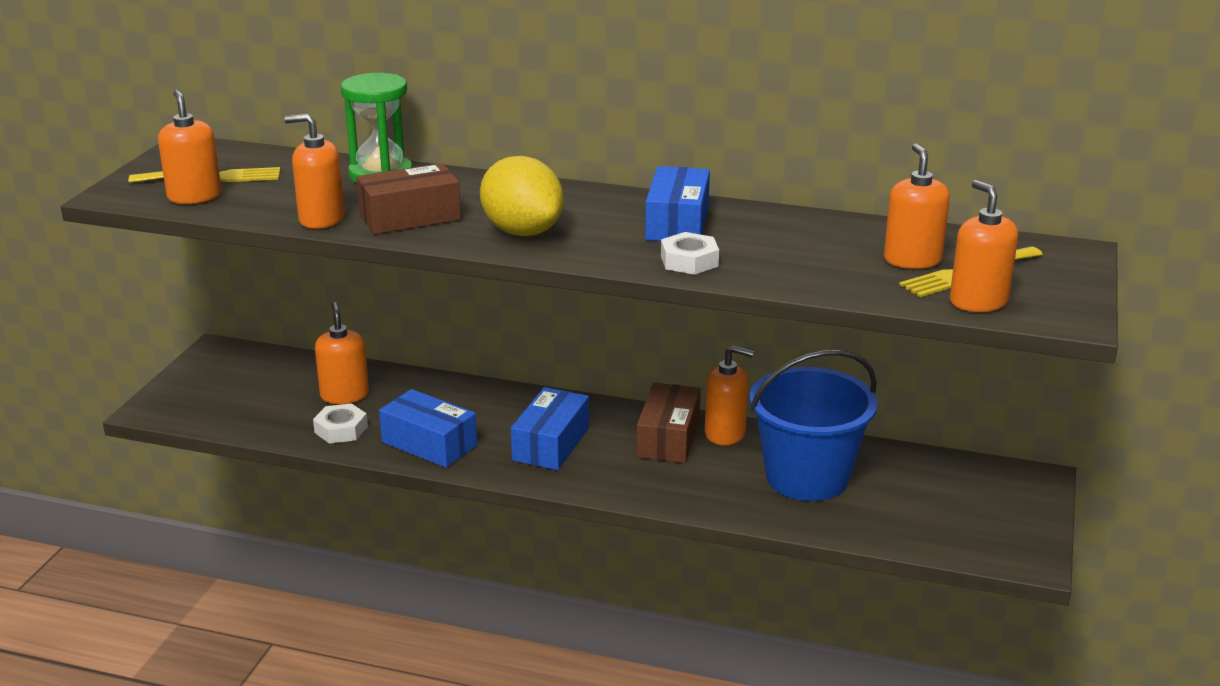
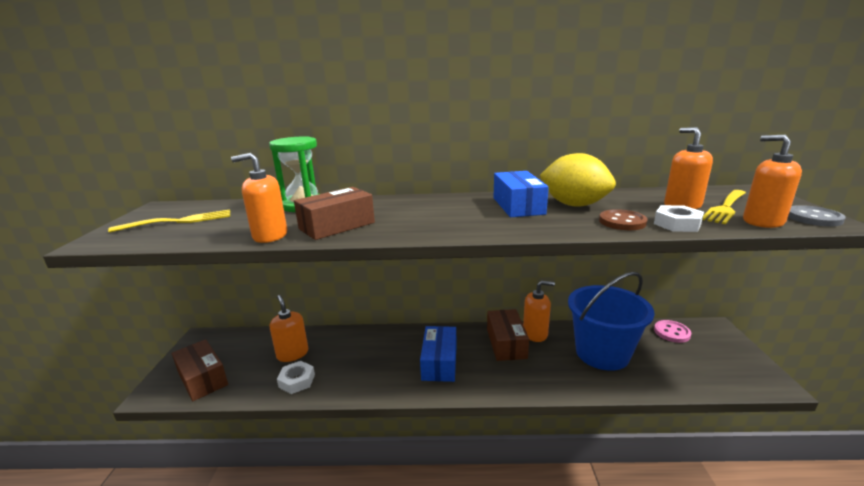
camera: 15 degrees left, 5 degrees down
orange soap dispenser [158,90,221,204] -> none
blue box [379,389,477,468] -> none
yellow lemon [480,156,564,236] -> yellow lemon moved to [540,153,616,207]
white nut [661,232,719,275] -> white nut moved to [654,205,704,232]
none -> brown box [172,339,228,401]
none -> brown button [599,209,648,230]
none -> pink button [654,320,691,343]
none -> grey button [788,205,846,226]

